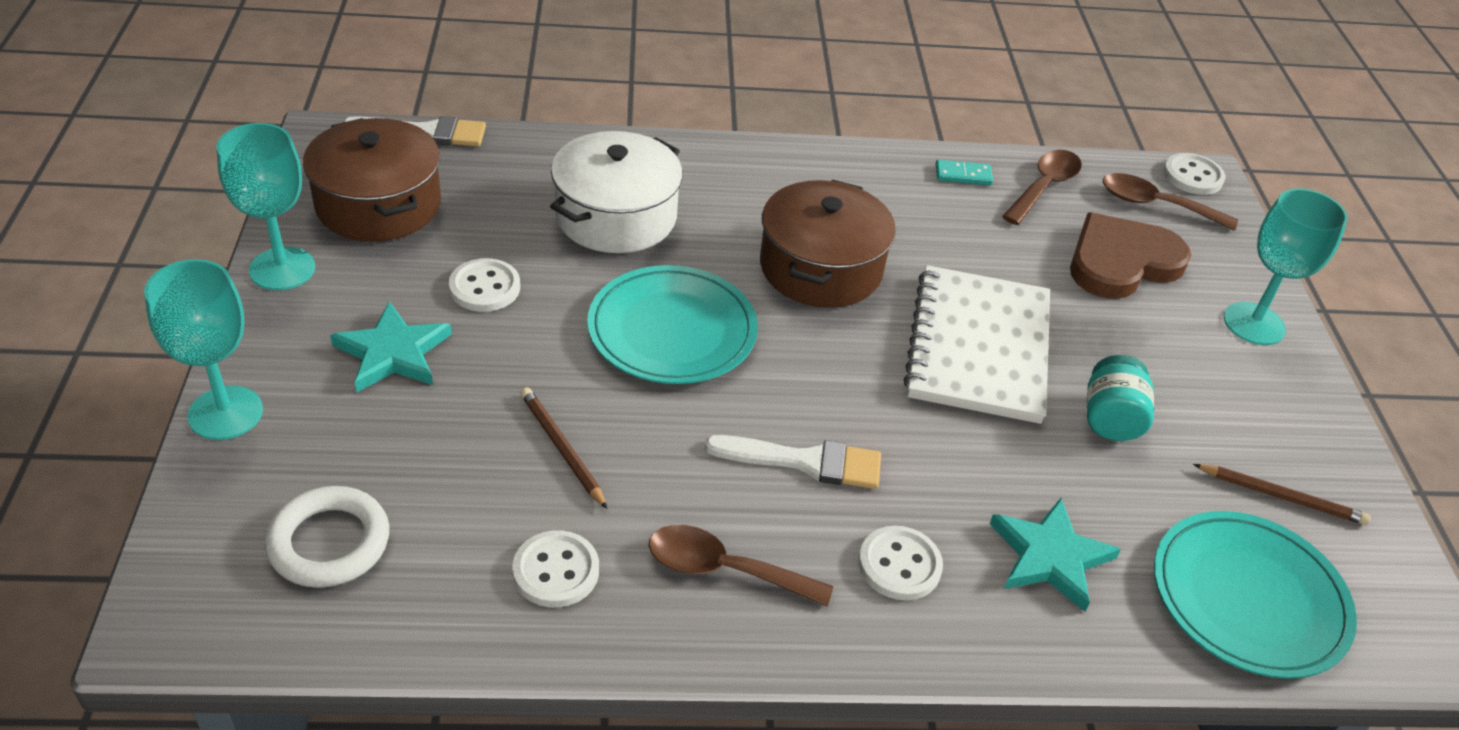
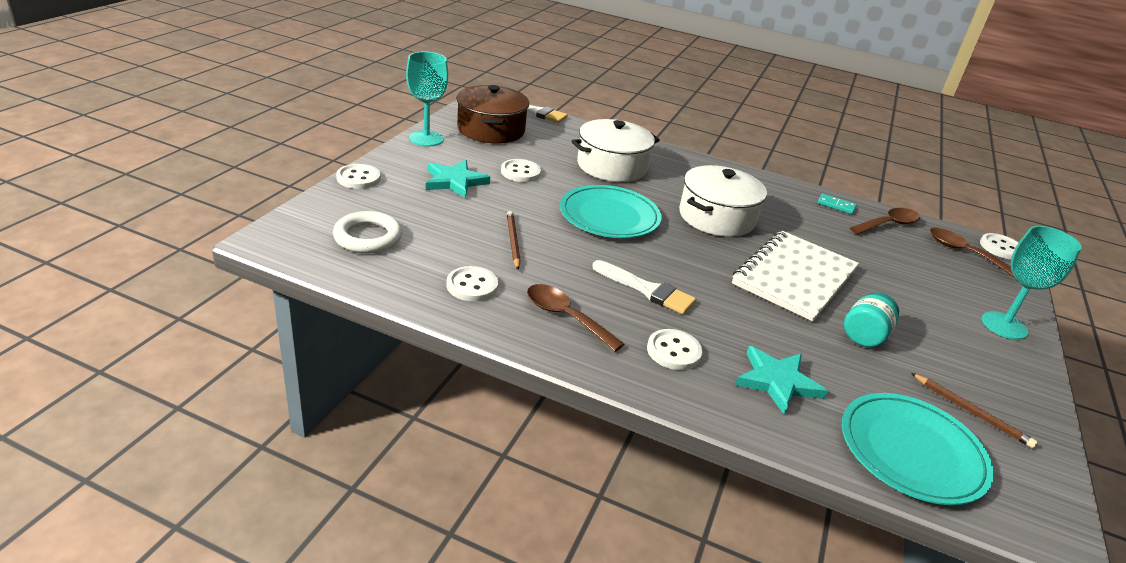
camera: 25 degrees right, 10 degrees down
turquoise goblet [144,259,263,440] -> white button [336,164,381,189]
brown pot [760,180,896,308] -> white pot [679,165,767,237]
brown heart [1070,213,1191,299] -> none

